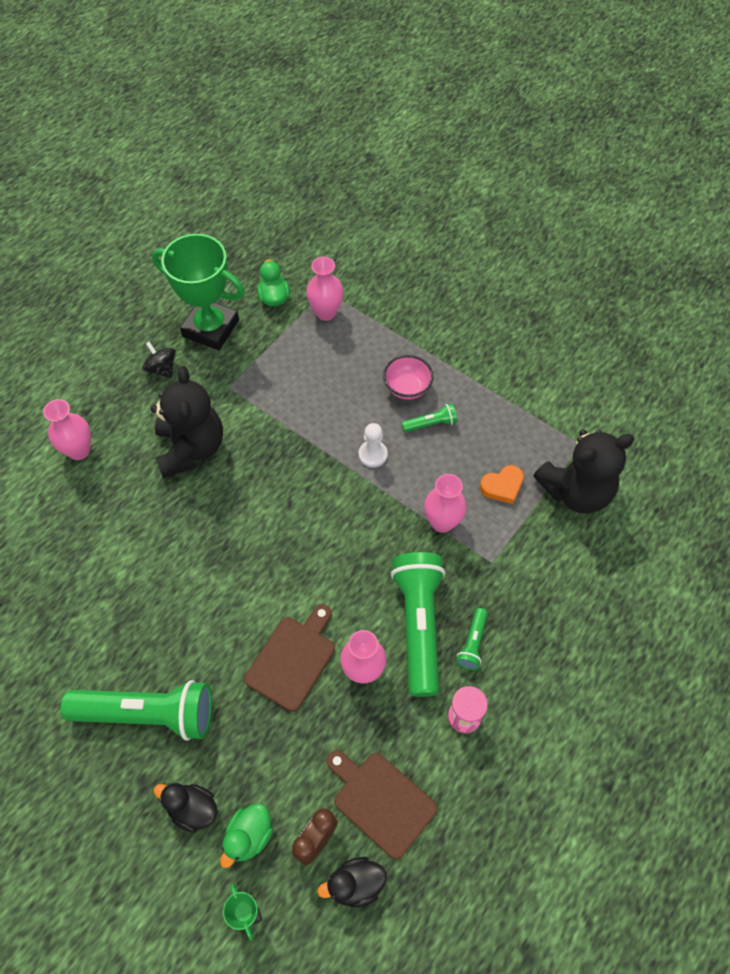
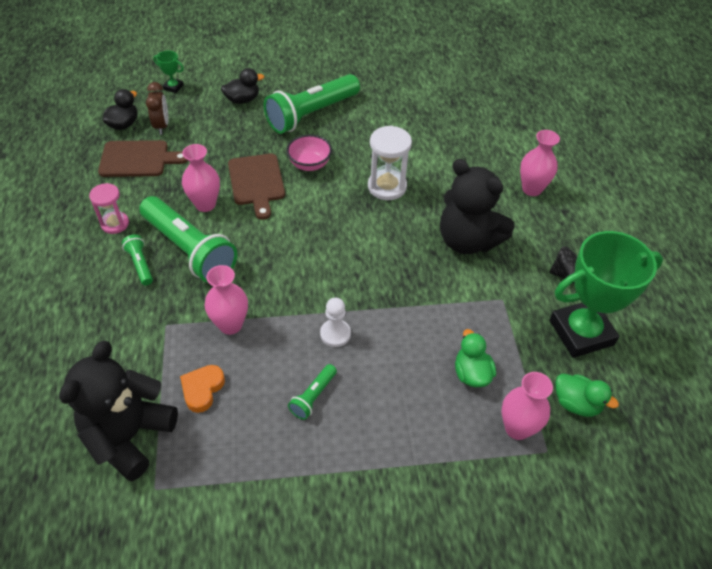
camera: 135 degrees right, 10 degrees down
green duck [220,803,273,868] -> green duck moved to [455,329,496,387]
pink bowl [383,355,433,400] -> pink bowl moved to [286,134,332,171]
none -> white hourglass [368,126,412,200]

